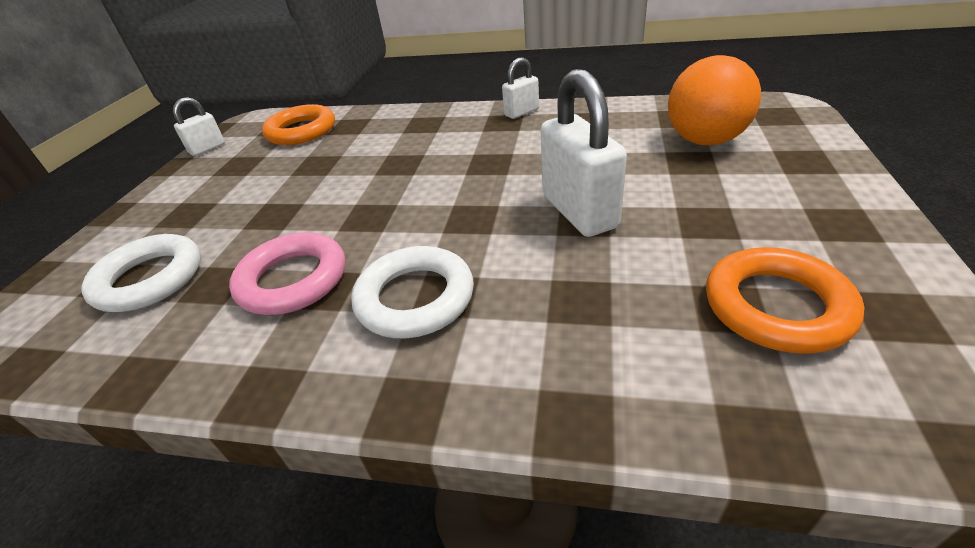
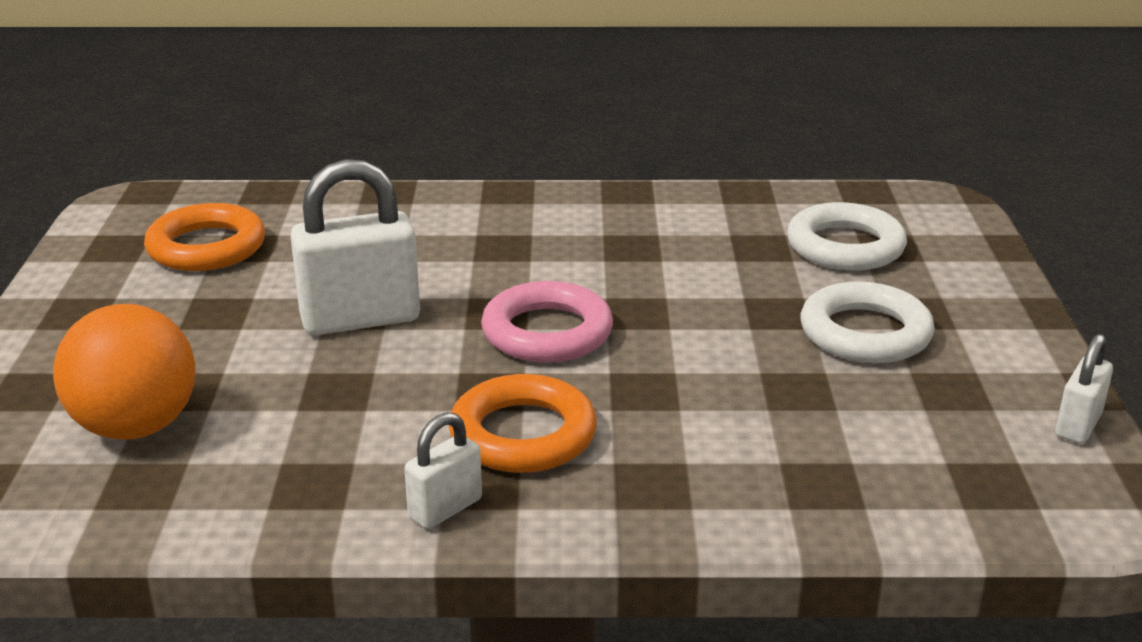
camera: 165 degrees right, 10 degrees down
pink ring [229,232,345,315] -> pink ring moved to [481,281,613,362]
orange ring [262,104,335,145] -> orange ring moved to [449,374,597,473]
white ring [351,246,474,338] -> white ring moved to [801,281,935,363]
white padlock [541,69,627,237] -> white padlock turned 75 degrees counterclockwise [290,159,420,335]

